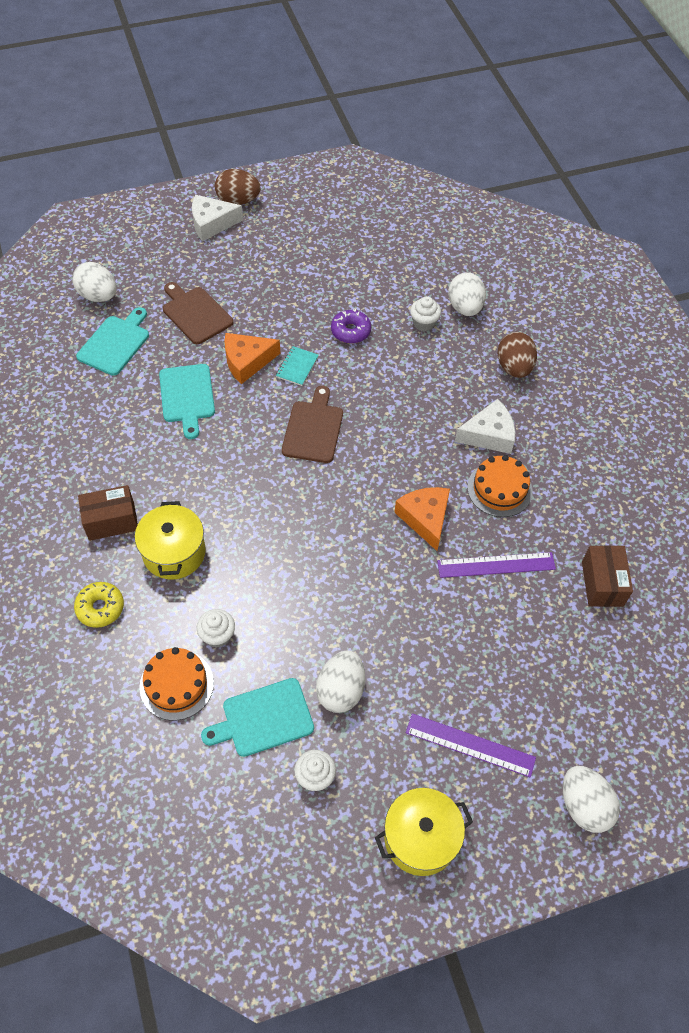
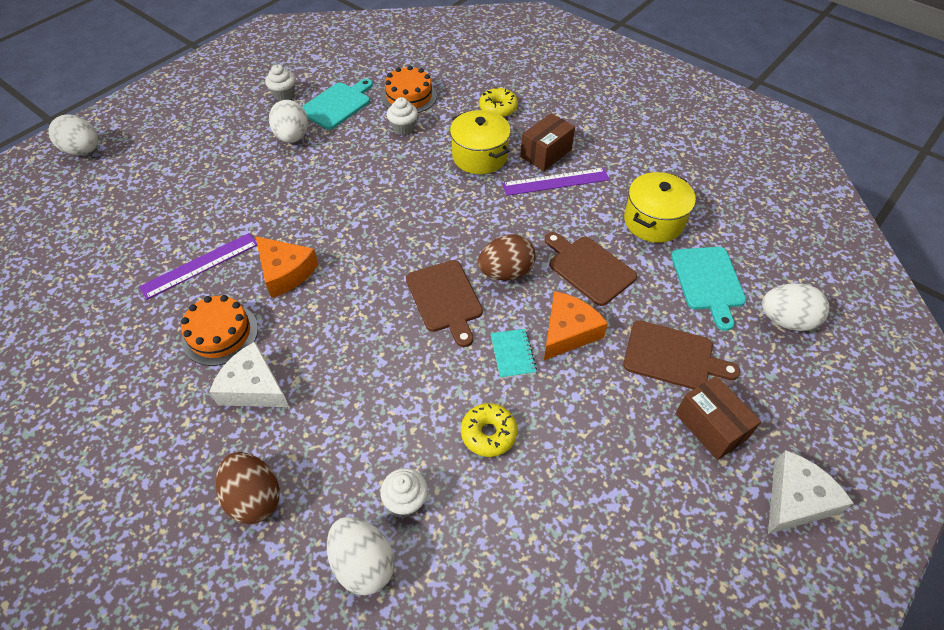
camera: 150 degrees right, 5 degrees down
turquoise cutting board [159,364,215,439] -> brown cutting board [545,232,637,306]
brown egg [215,169,260,205] -> brown egg moved to [478,234,536,281]
purple donut [331,309,371,344] -> yellow donut [461,403,517,457]
yellow pot [375,788,473,876] -> yellow pot moved to [624,172,696,243]
purple ruler [406,713,536,778] -> purple ruler moved to [502,168,610,196]
white cheese [455,399,515,454] -> white cheese turned 75 degrees clockwise [209,342,289,407]
brown box [582,545,633,607] -> brown box moved to [675,376,761,460]

